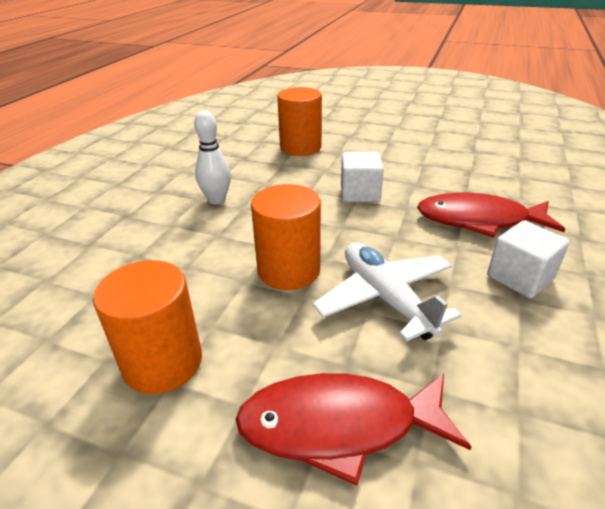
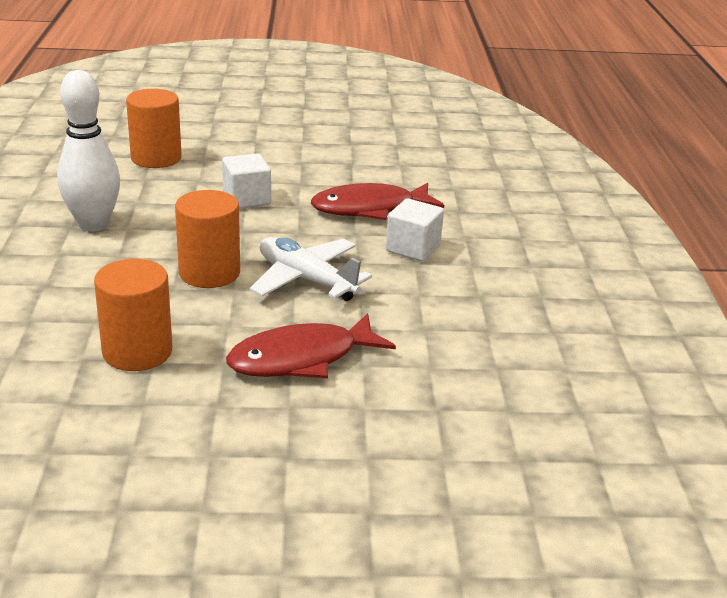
camera: 25 degrees left, 5 degrees down
white bowling pin [194,110,231,204] -> white bowling pin [57,70,120,232], size x1.56

